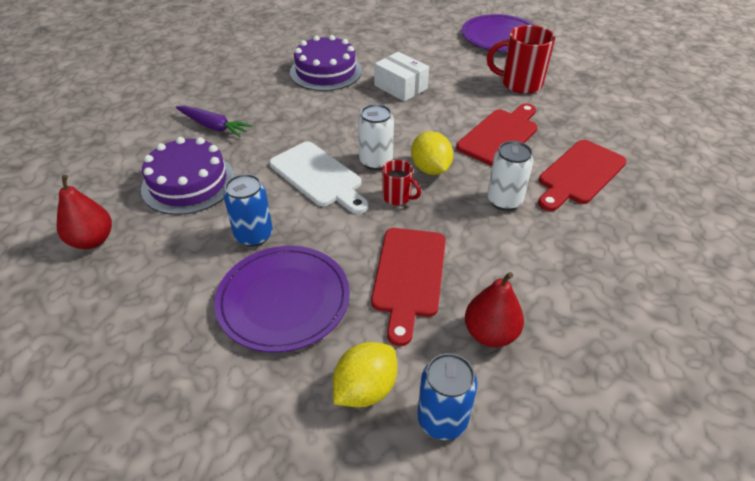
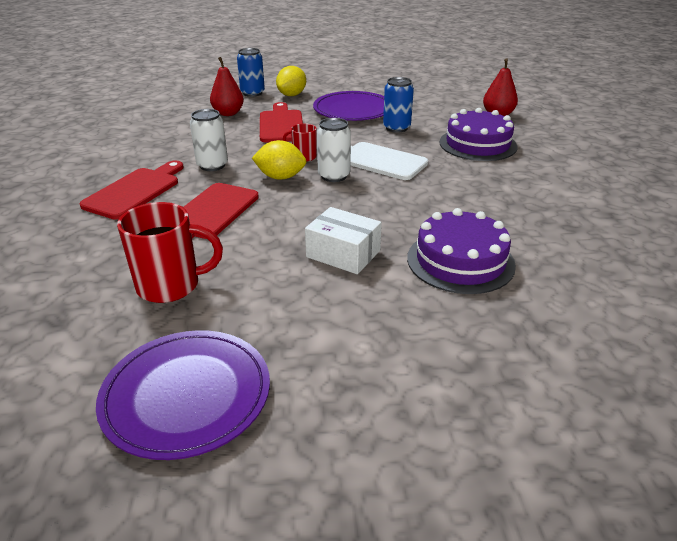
camera: 165 degrees right, 10 degrees down
purple carrot [176,106,253,137] -> none
yellow lemon [411,131,453,175] -> yellow lemon turned 45 degrees counterclockwise [252,140,306,180]

